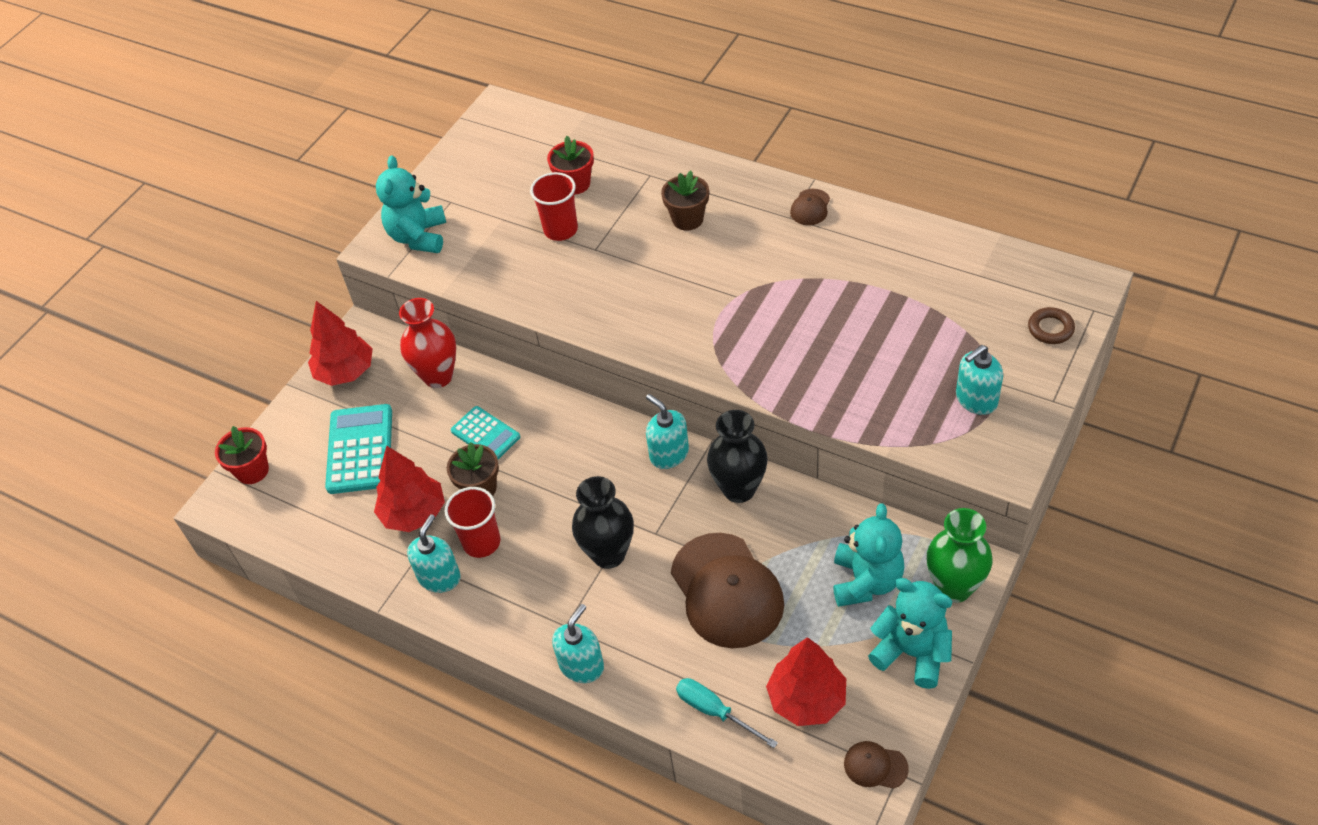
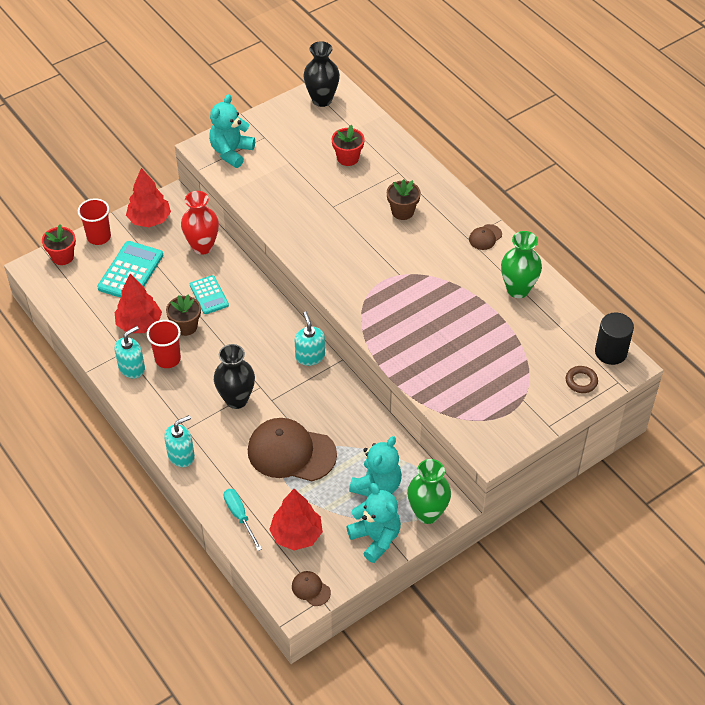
camera: 20 degrees right, 0 degrees up
red cup [530,172,578,241] -> red cup moved to [78,198,111,245]
brown cap [671,533,784,648] -> brown cap turned 105 degrees clockwise [248,418,337,482]
black vase [707,410,768,503] -> black vase moved to [303,41,340,107]
turquoise soap dispenser [956,345,1003,415] -> none
none -> green vase [501,231,542,298]
none -> black cylinder [595,313,634,365]

